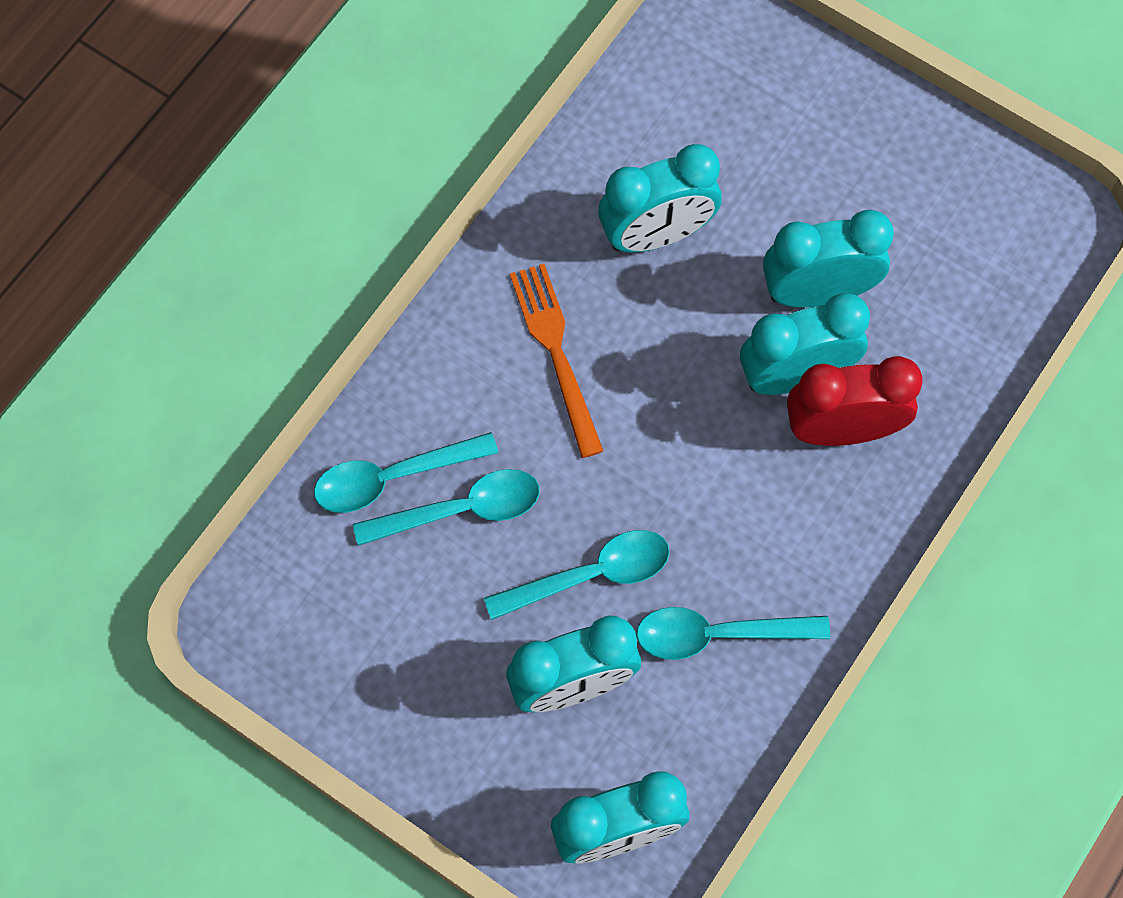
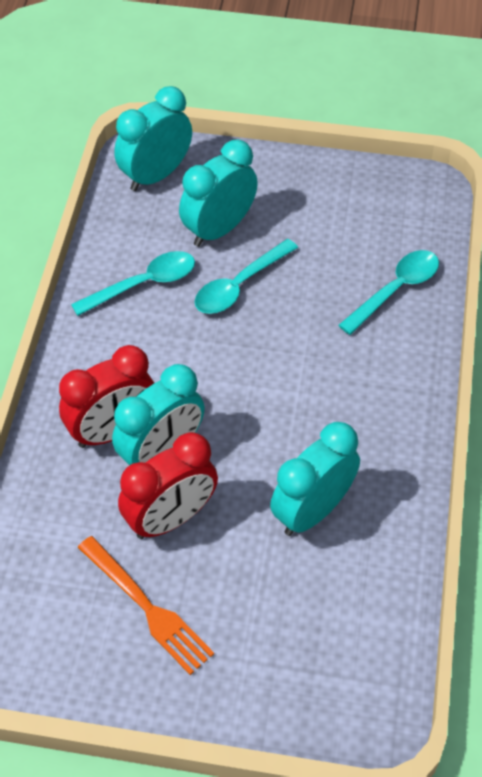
camera: 155 degrees right, 15 degrees down
turquoise spoon [353,469,540,546] -> none
orange fork [510,264,603,458] -> orange fork moved to [78,536,214,675]
turquoise clock [763,210,894,307] -> red clock [118,432,218,539]

